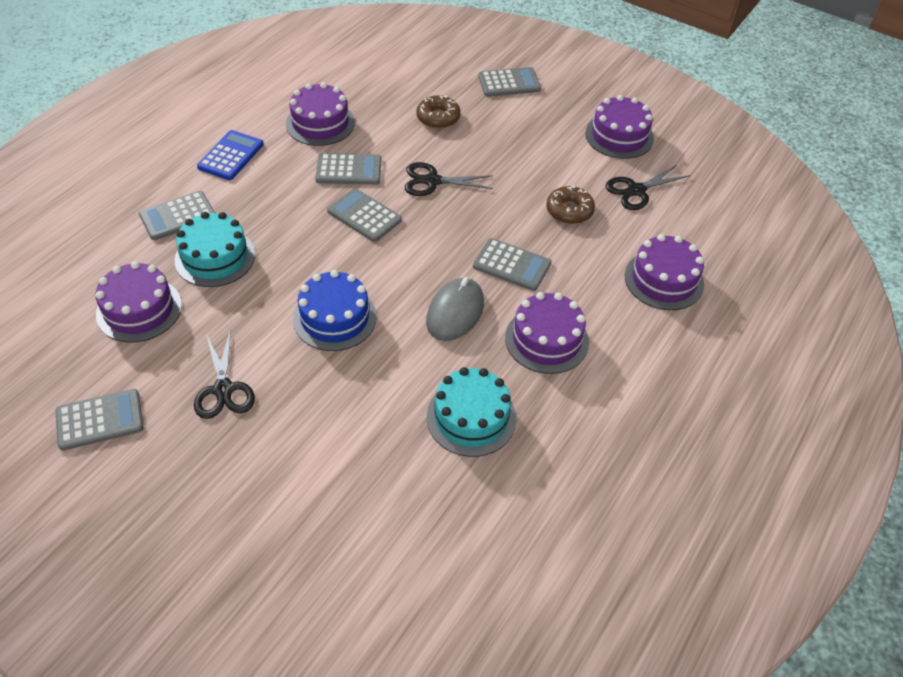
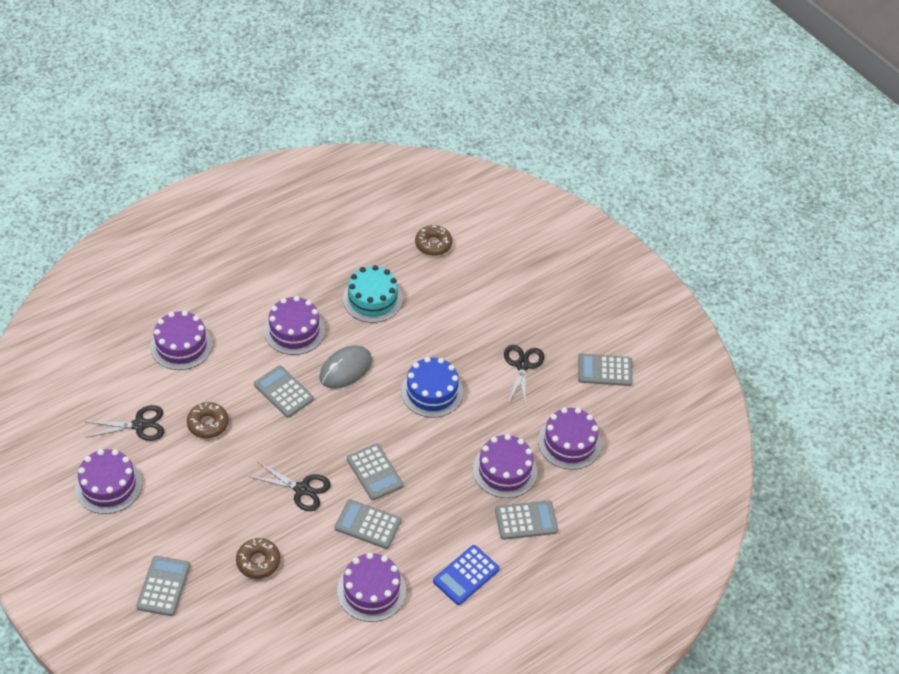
camera: 160 degrees left, 0 degrees up
turquoise cake [175,212,255,287] -> purple cake [473,434,537,498]
grey calculator [478,67,541,97] -> grey calculator turned 90 degrees clockwise [136,556,190,616]
none -> brown donut [415,225,453,256]

